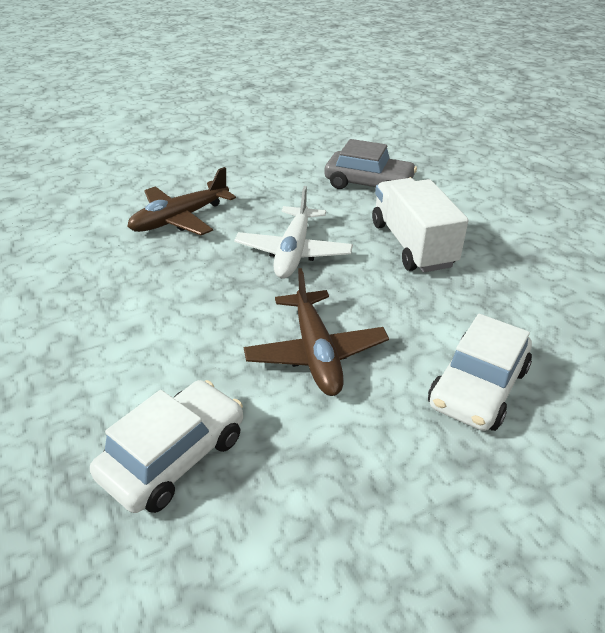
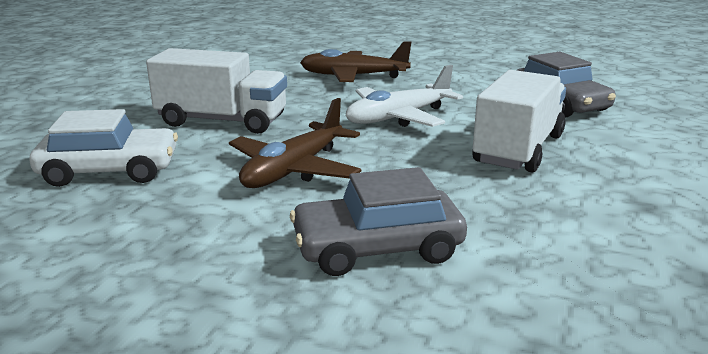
camera: 45 degrees right, 15 degrees down
white car [428,314,532,431] -> grey car [290,167,467,276]
none -> white truck [146,48,287,134]

